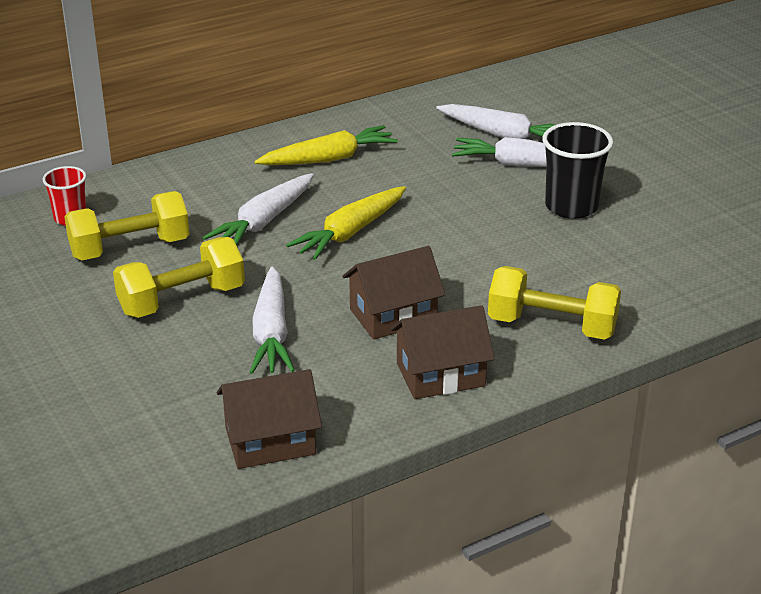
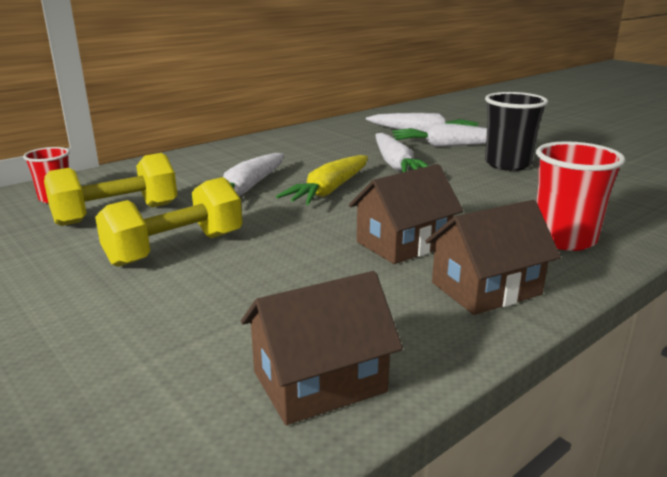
camera: 10 degrees left, 10 degrees down
white carrot [250,266,295,374] -> white carrot moved to [375,133,429,172]
yellow carrot [254,125,398,165] -> none
yellow dumbbell [488,266,621,340] -> red cup [536,141,625,251]

